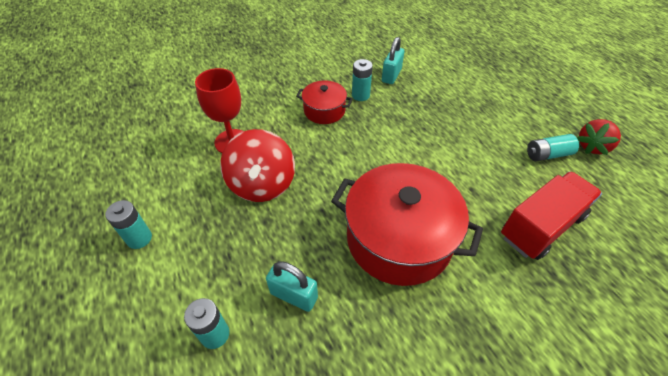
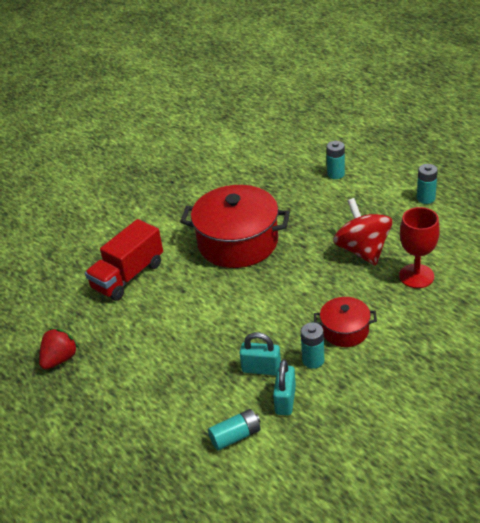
camera: 170 degrees right, 10 degrees down
turquoise padlock [266,261,318,312] -> turquoise padlock moved to [239,332,281,376]
turquoise battery [527,134,579,161] -> turquoise battery moved to [208,409,261,451]

